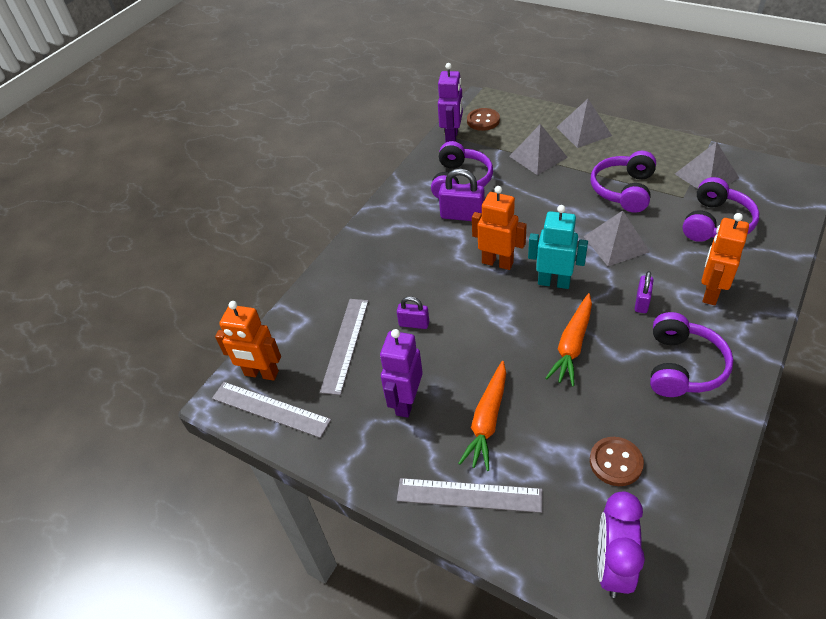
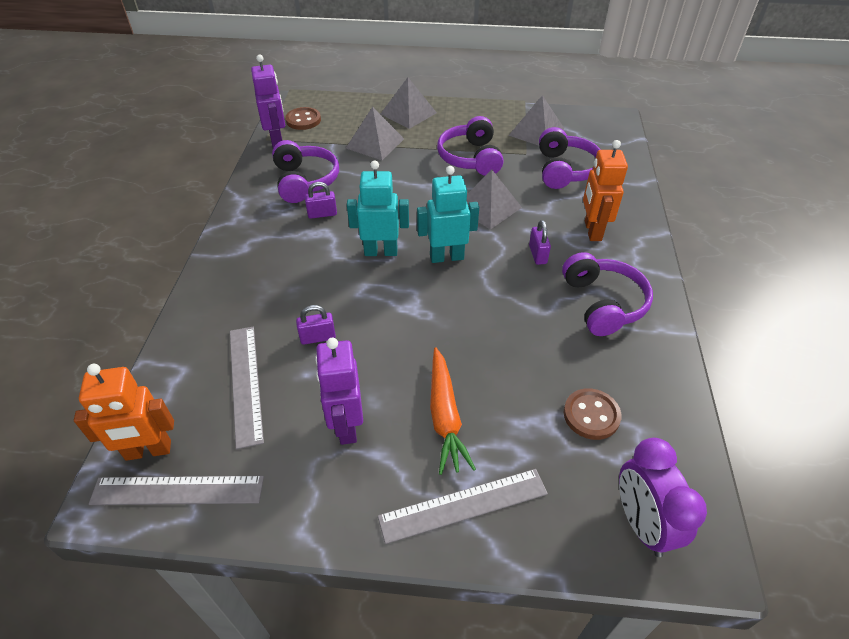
camera: 30 degrees left, 0 degrees up
purple padlock [439,169,485,221] -> purple padlock [305,182,337,219], size x0.61
orange robot [472,186,527,270] -> turquoise robot [347,160,409,256]
orange carrot [545,293,592,386] -> none

